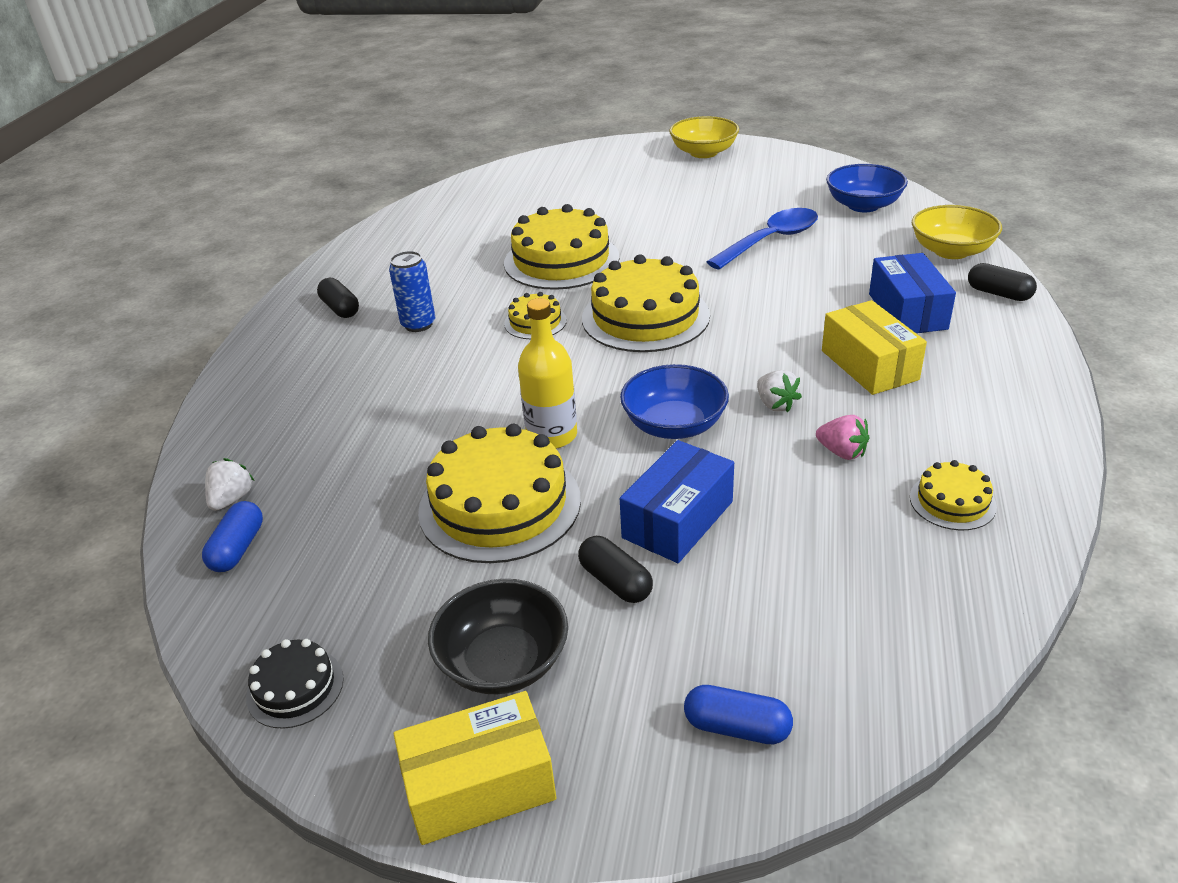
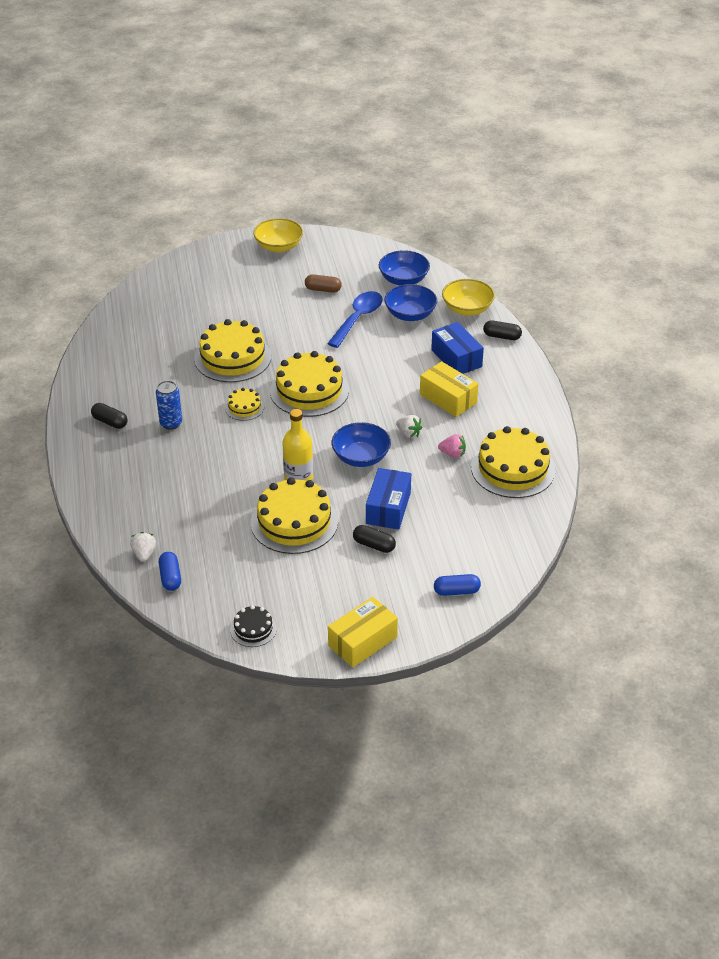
camera: 25 degrees left, 5 degrees up
black bowl [428,579,568,695] -> none
yellow cake [910,460,997,530] -> yellow cake [471,426,556,498], size x2.04
none -> brown capsule [305,274,342,293]
none -> blue bowl [384,284,437,321]

